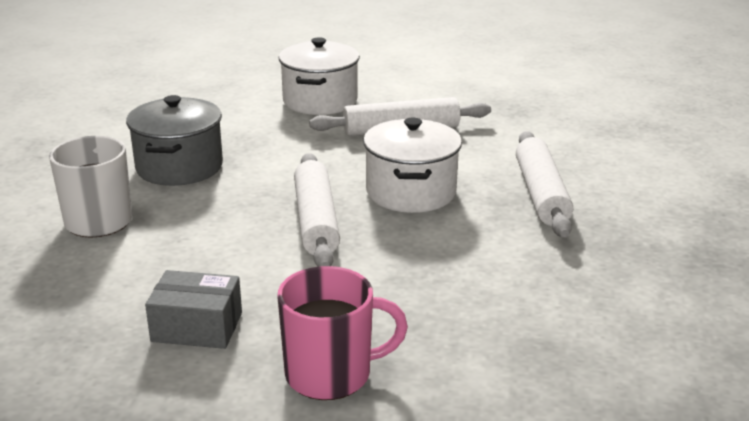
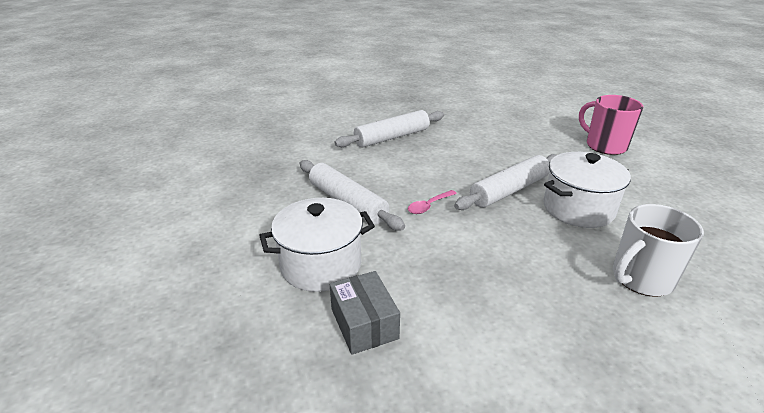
camera: 120 degrees left, 5 degrees up
grey pot [126,95,223,186] -> none
grey box [145,270,242,349] -> grey box moved to [330,271,400,355]
white pot [363,118,462,213] -> white pot moved to [543,152,631,228]
none -> pink spoon [408,190,457,214]

